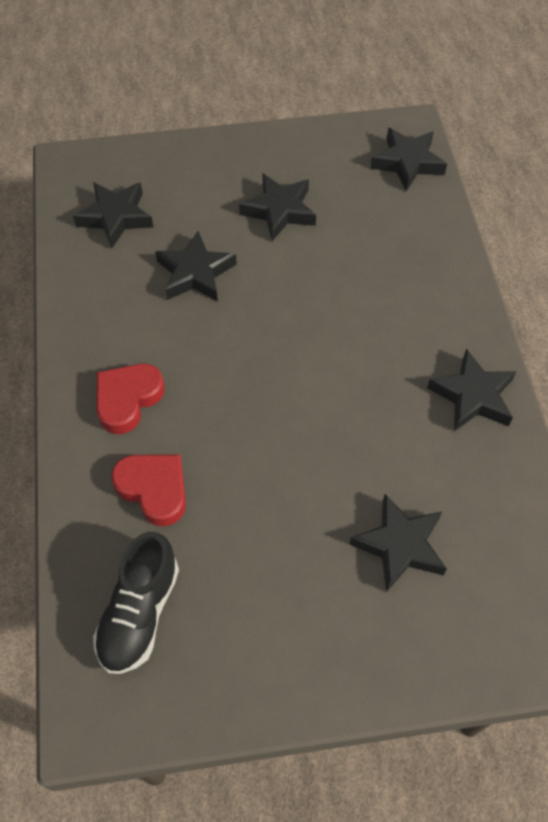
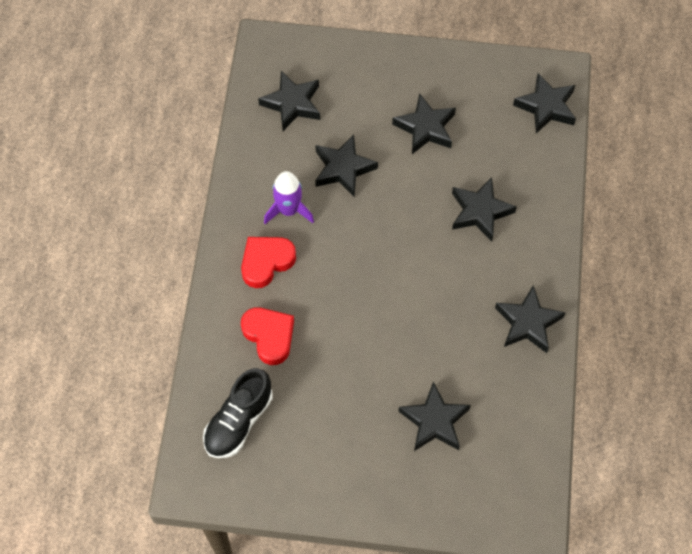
camera: 15 degrees right, 5 degrees up
none -> purple rocket [264,171,314,224]
none -> black star [452,177,517,242]

